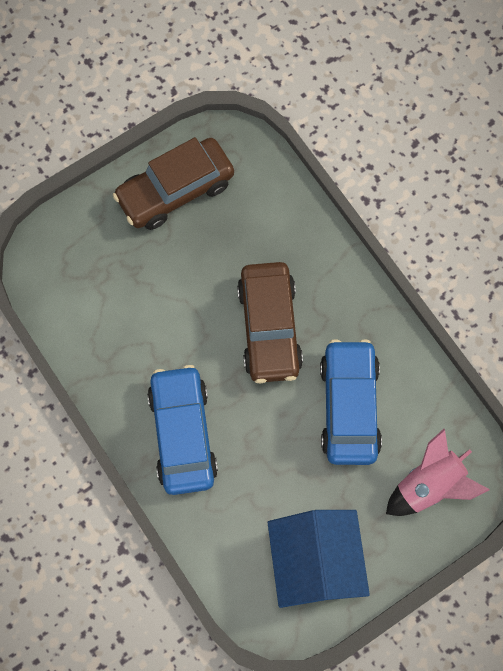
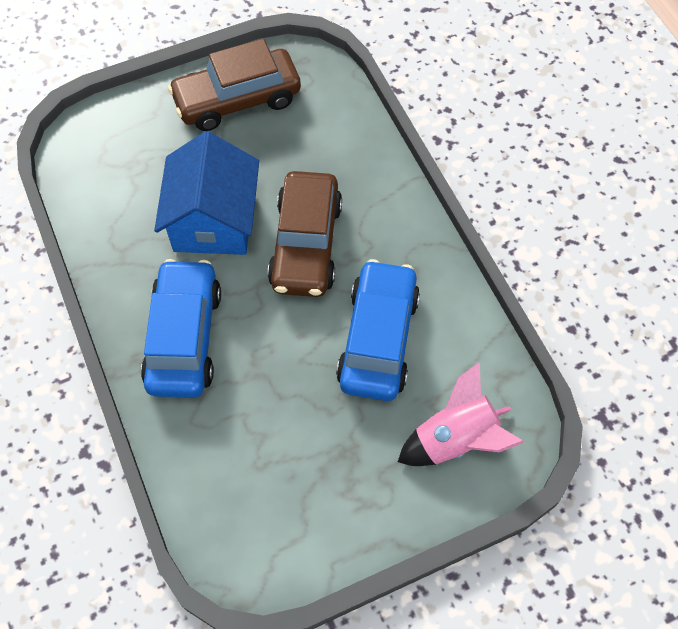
camera: 10 degrees right, 10 degrees down
blue house [268,510,370,608] -> blue house moved to [154,131,259,255]

